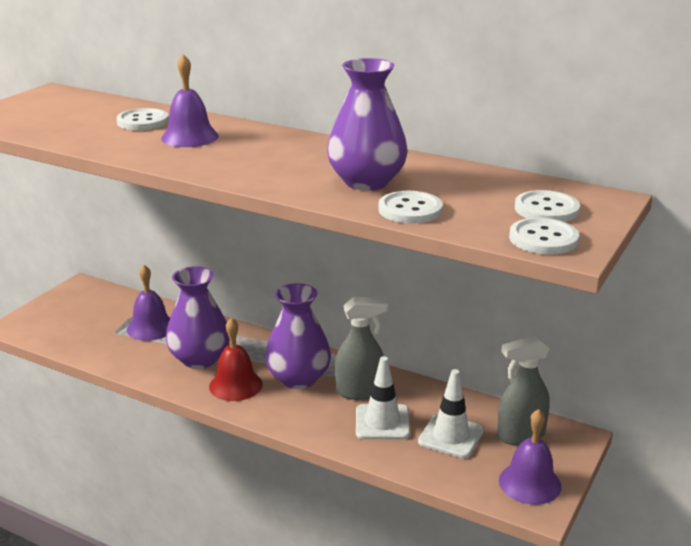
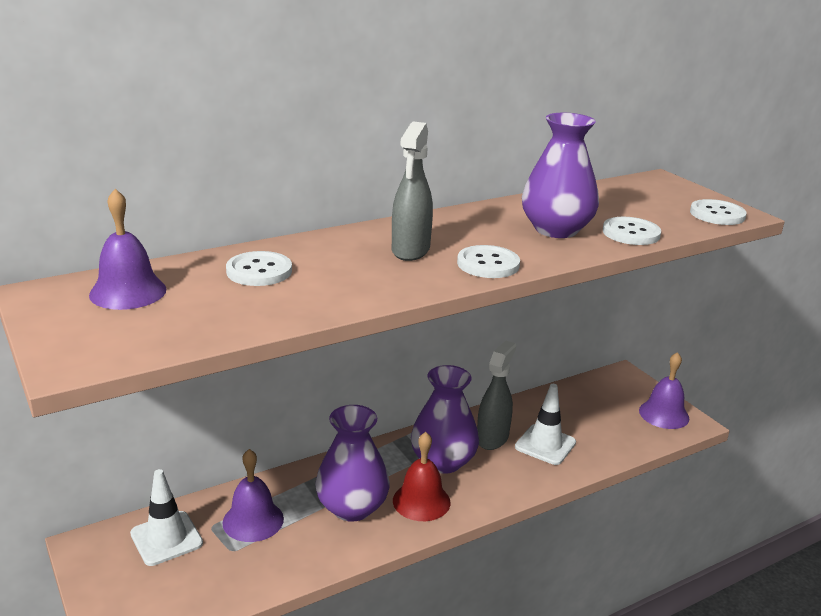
camera: 60 degrees left, 0 degrees up
purple bell [161,54,219,147] -> purple bell moved to [89,189,166,310]
white traffic cone [418,369,484,458] -> white traffic cone moved to [130,469,203,566]
grey spray bottle [497,335,550,445] -> grey spray bottle moved to [392,121,433,261]
white button [515,190,580,222] -> white button moved to [457,245,520,278]

